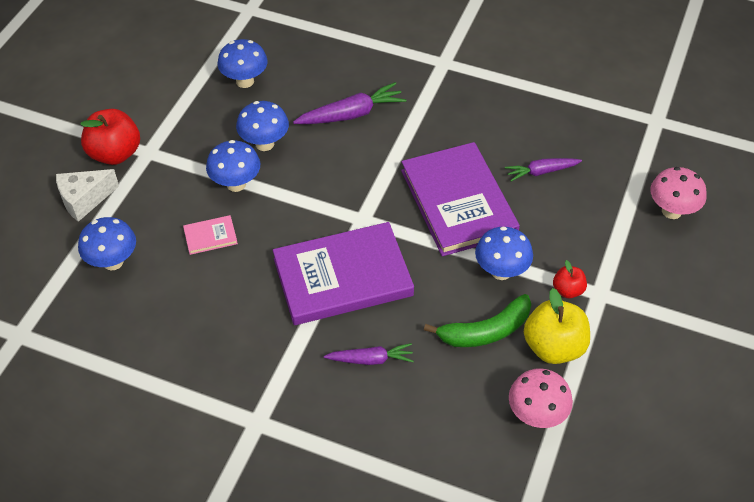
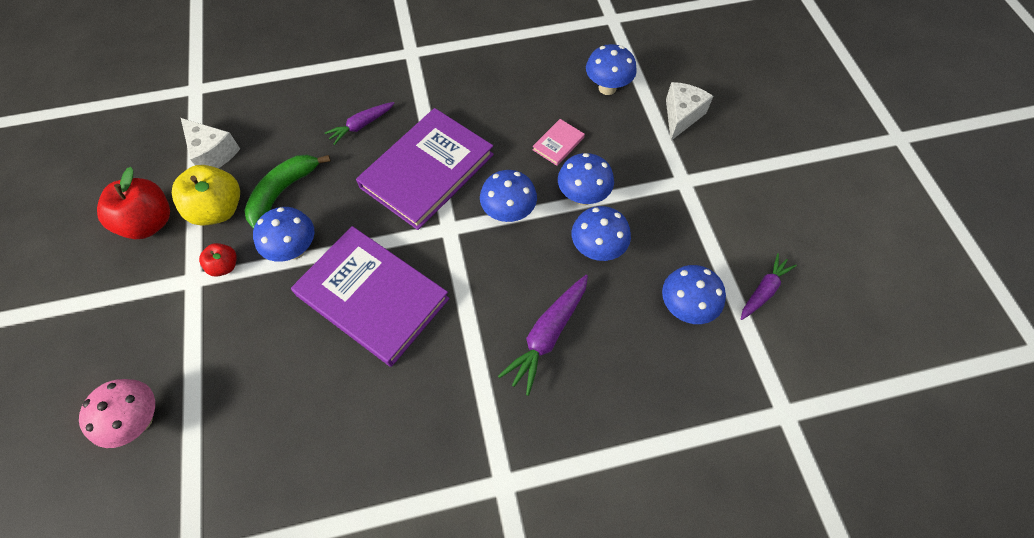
camera: 145 degrees right, 10 degrees up
red apple [80,109,140,165] -> red apple moved to [97,167,170,239]
purple carrot [505,158,582,181] -> purple carrot moved to [741,253,797,320]
pink mushroom [509,368,573,428] -> white cheese [181,118,240,168]
none -> blue mushroom [480,170,537,222]

